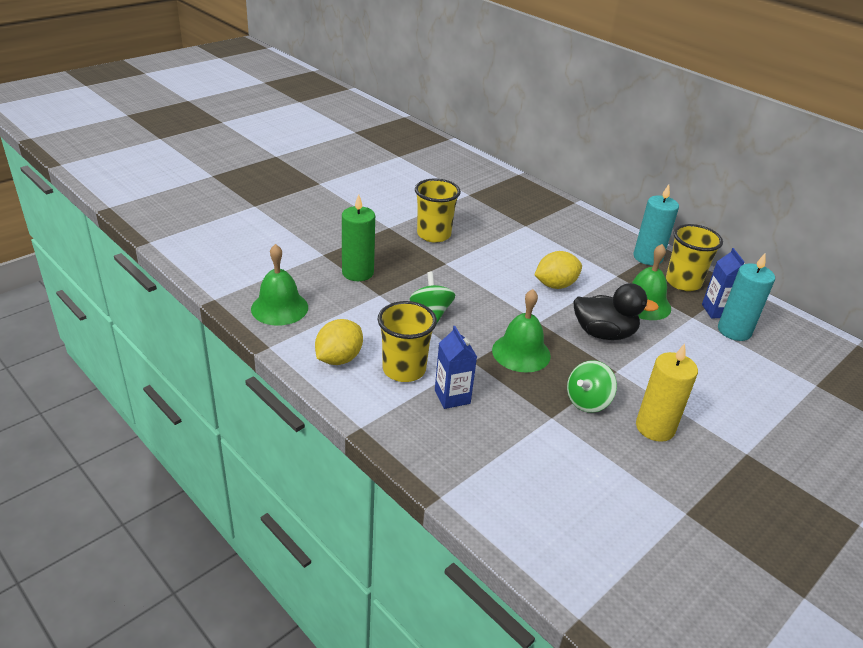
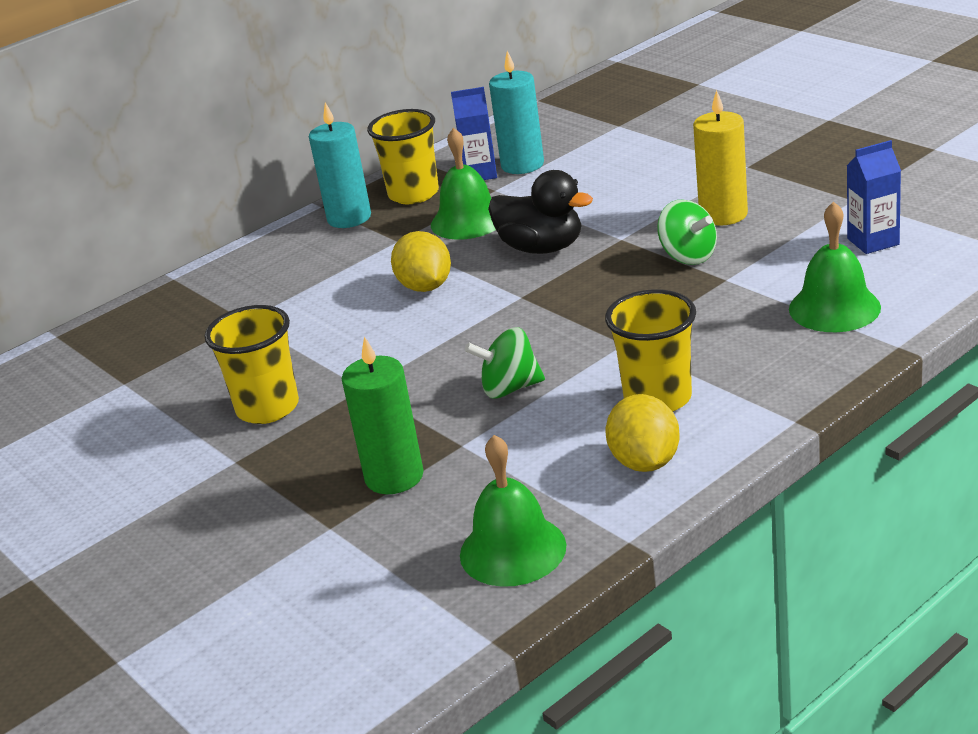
camera: 80 degrees left, 5 degrees down
yellow lemon [315,319,363,365] -> yellow lemon turned 45 degrees clockwise [605,394,680,472]
blue carton [435,326,477,409] -> blue carton moved to [847,140,901,254]
green bell [492,289,551,373] -> green bell moved to [789,201,881,332]
black duck [573,283,659,340] -> black duck turned 105 degrees clockwise [488,170,593,254]

